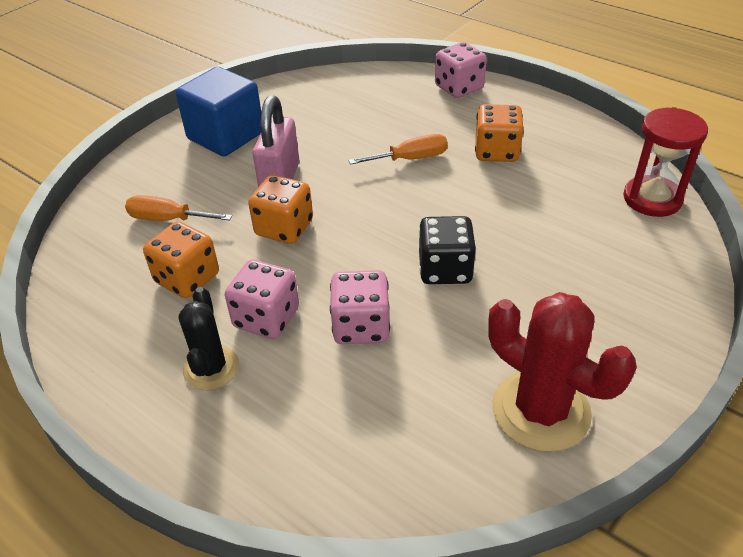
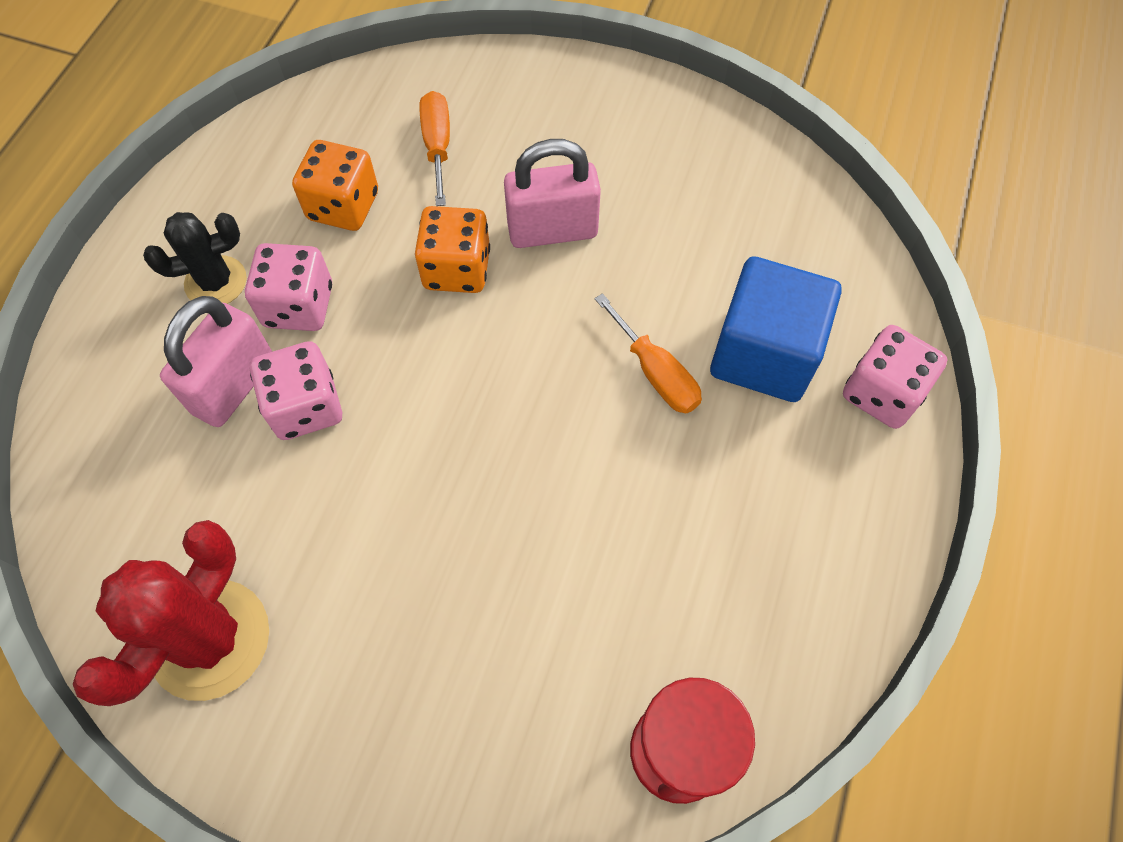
camera: 70 degrees right, 20 degrees up
blue cube [176,67,261,156] -> blue cube moved to [710,256,842,402]
black dice [419,216,476,284] -> none
orange dice [475,104,524,162] -> none
none -> pink padlock [160,296,272,427]

